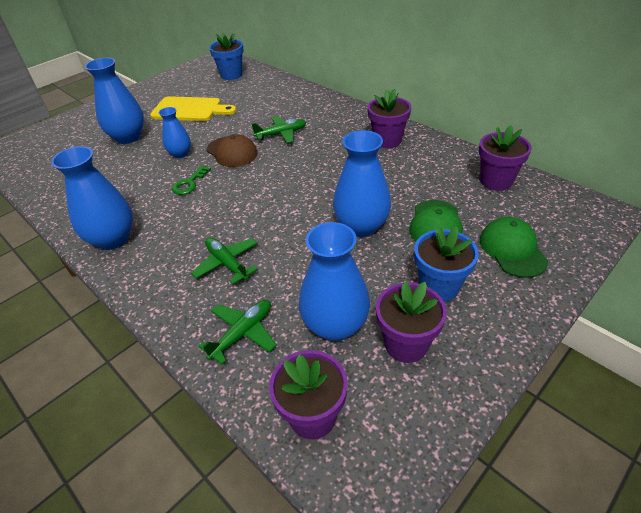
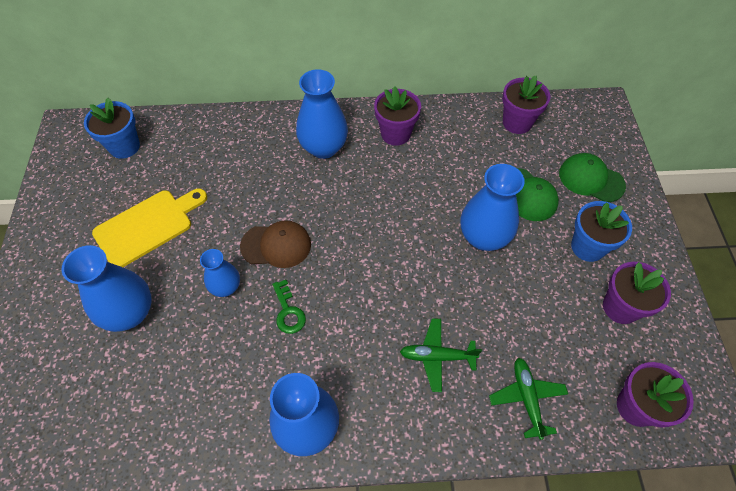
camera: 50 degrees left, 15 degrees up
green plane [252,116,306,143] -> none
blue vase [299,222,370,341] -> blue vase moved to [296,69,348,159]

